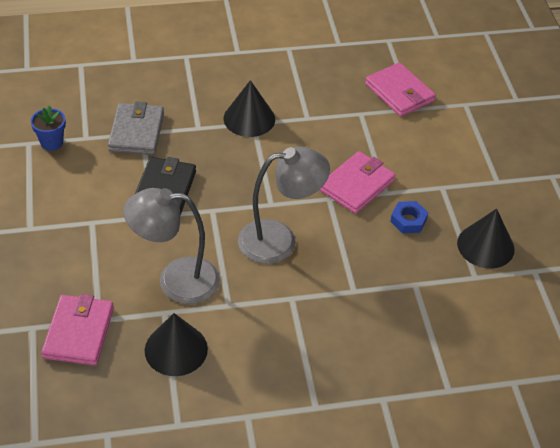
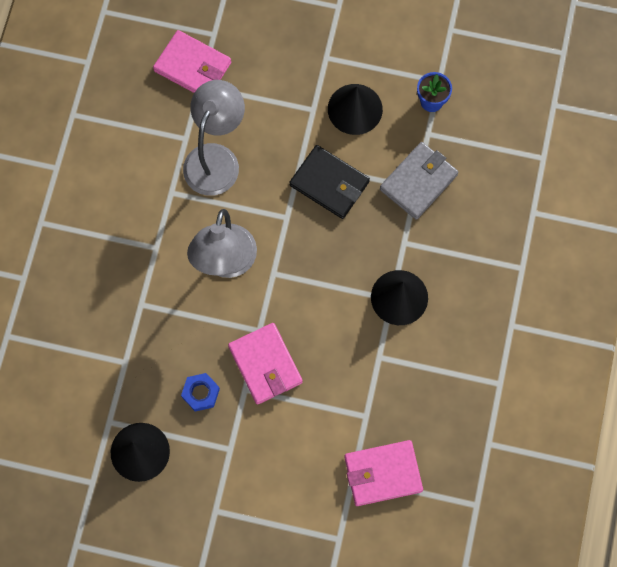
camera: 115 degrees right, 25 degrees up
grey wallet [108,101,164,155] -> grey wallet turned 75 degrees counterclockwise [380,142,458,220]
black cone [145,313,208,376] -> black cone moved to [328,84,383,135]

